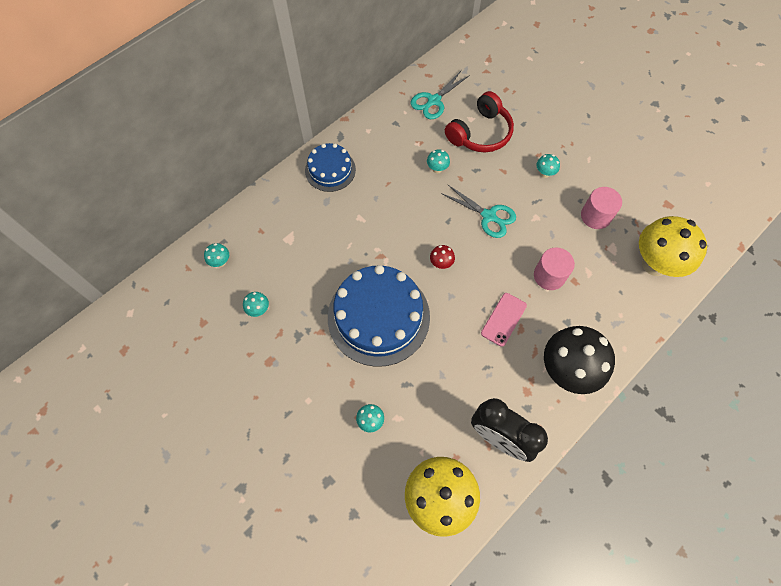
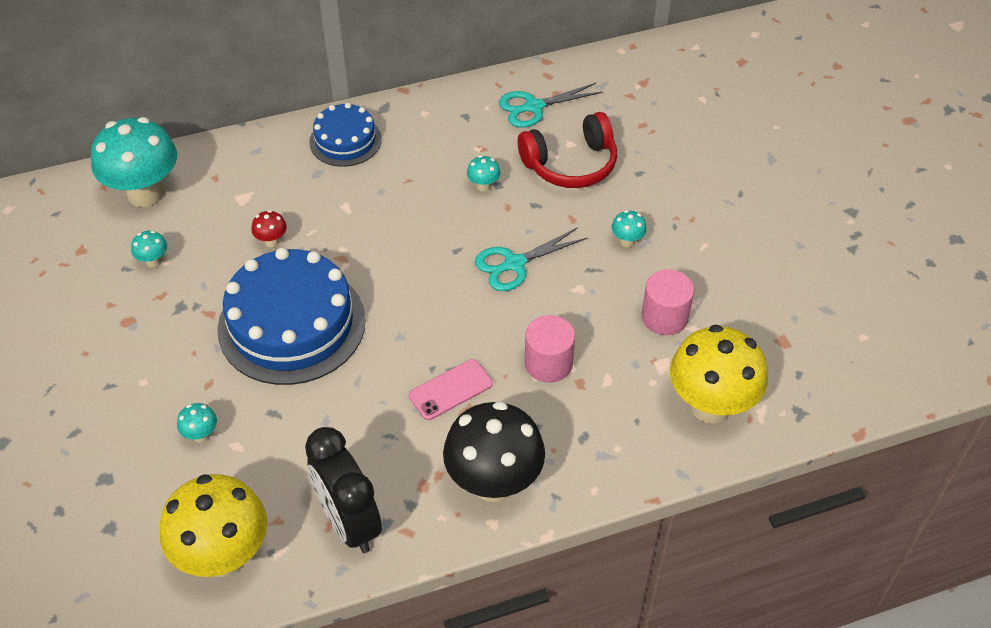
camera: 25 degrees right, 15 degrees down
turquoise mushroom [204,243,229,267] -> turquoise mushroom [91,117,177,207], size x2.45
red mushroom [430,245,455,269] -> red mushroom moved to [251,210,287,247]
turquoise scissors [441,185,516,238] -> turquoise scissors turned 90 degrees clockwise [475,227,587,291]

